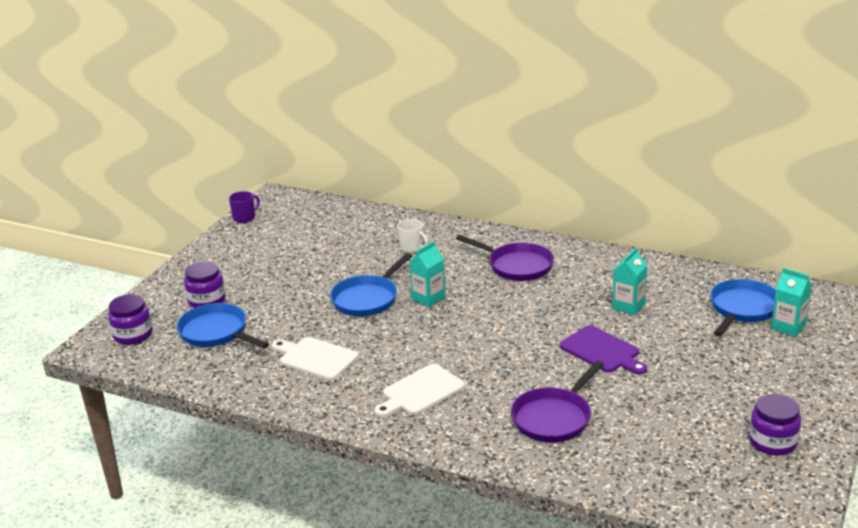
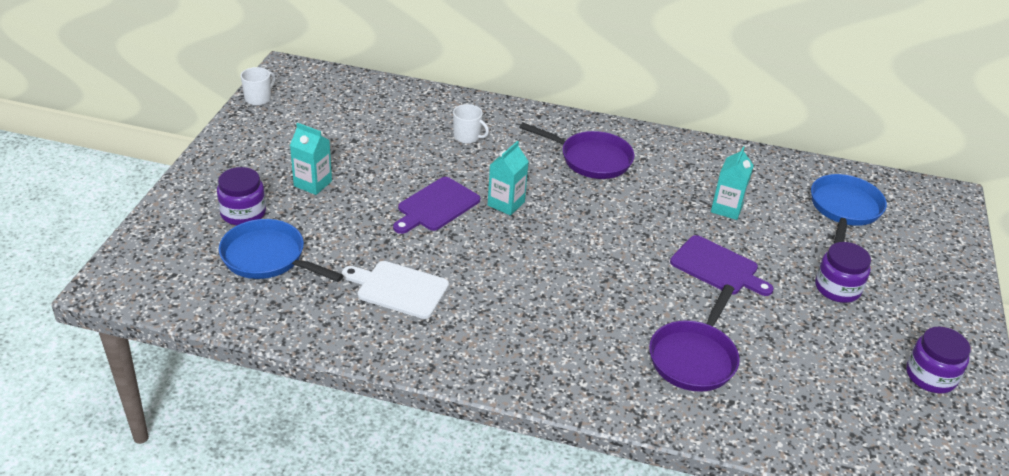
camera: 15 degrees left, 10 degrees up
purple jar [108,294,152,345] -> purple jar moved to [815,242,871,303]
purple mug [229,191,260,223] -> white mug [241,67,275,106]
blue pan [330,253,412,316] -> purple cutting board [393,177,480,234]
white cutting board [375,364,465,417] -> none
turquoise carton [771,268,812,337] -> turquoise carton moved to [290,123,332,195]

